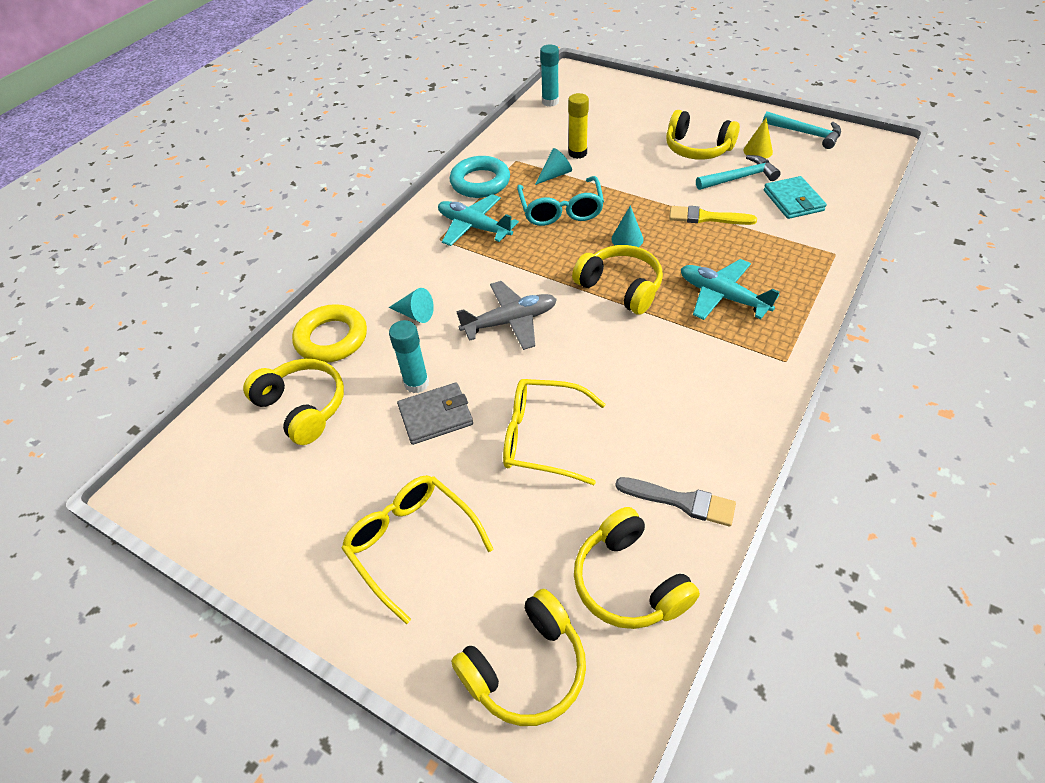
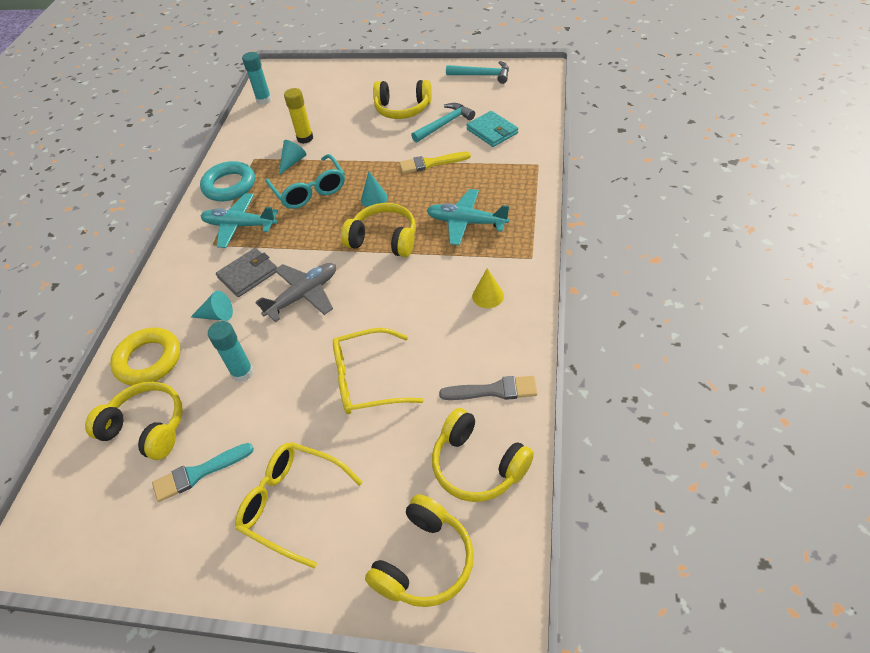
camera: 20 degrees left, 0 degrees up
grey wallet [397,382,473,445] -> grey wallet moved to [216,248,277,297]
yellow cone [744,118,773,159] -> yellow cone moved to [472,268,504,308]
none -> turquoise brush [152,443,254,502]

